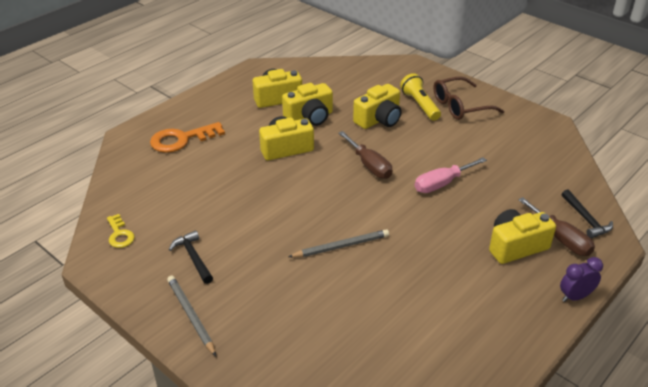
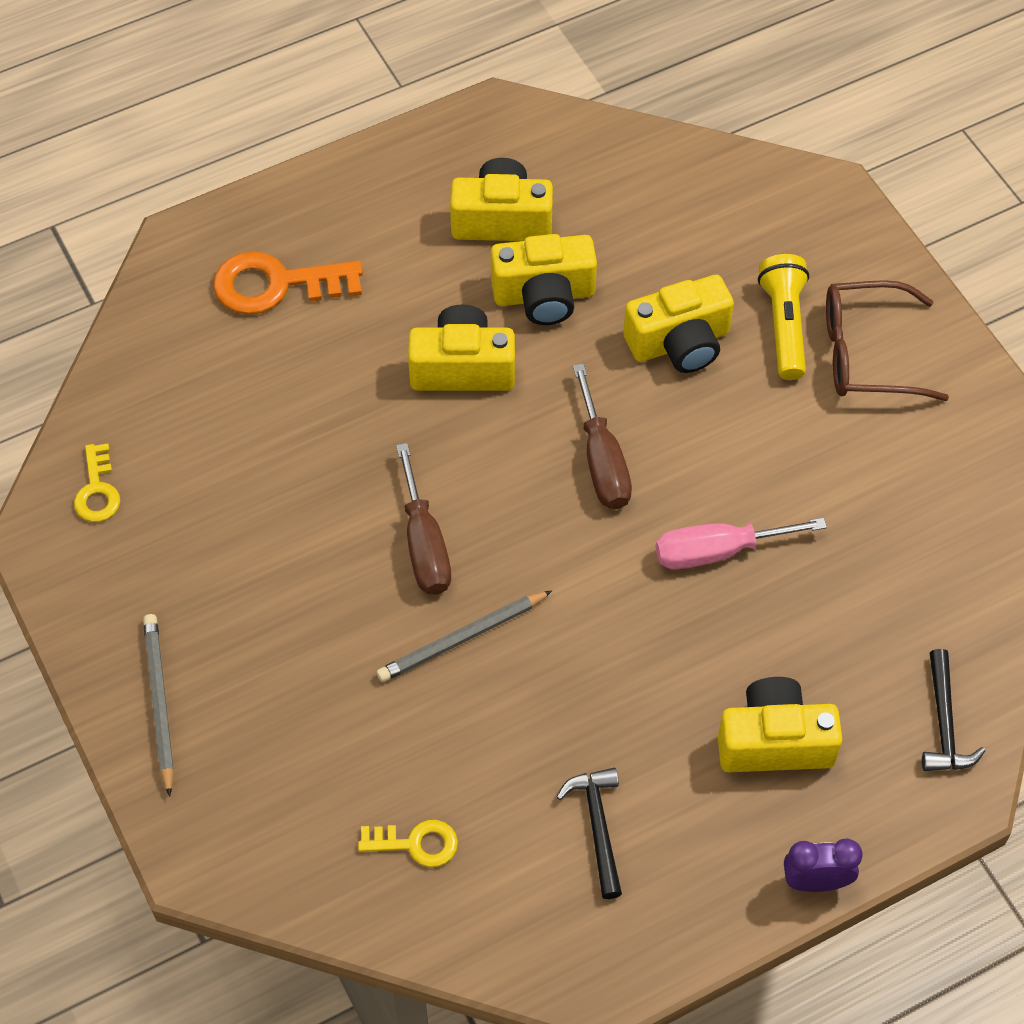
camera: 20 degrees right, 20 degrees up
black hammer [169,230,213,284] -> black hammer moved to [557,767,622,899]
grey pencil [288,229,389,257] -> grey pencil turned 150 degrees clockwise [376,591,552,682]
brown screwdriver [518,197,595,256] -> brown screwdriver moved to [396,443,451,595]
none -> yellow key [358,820,458,867]

